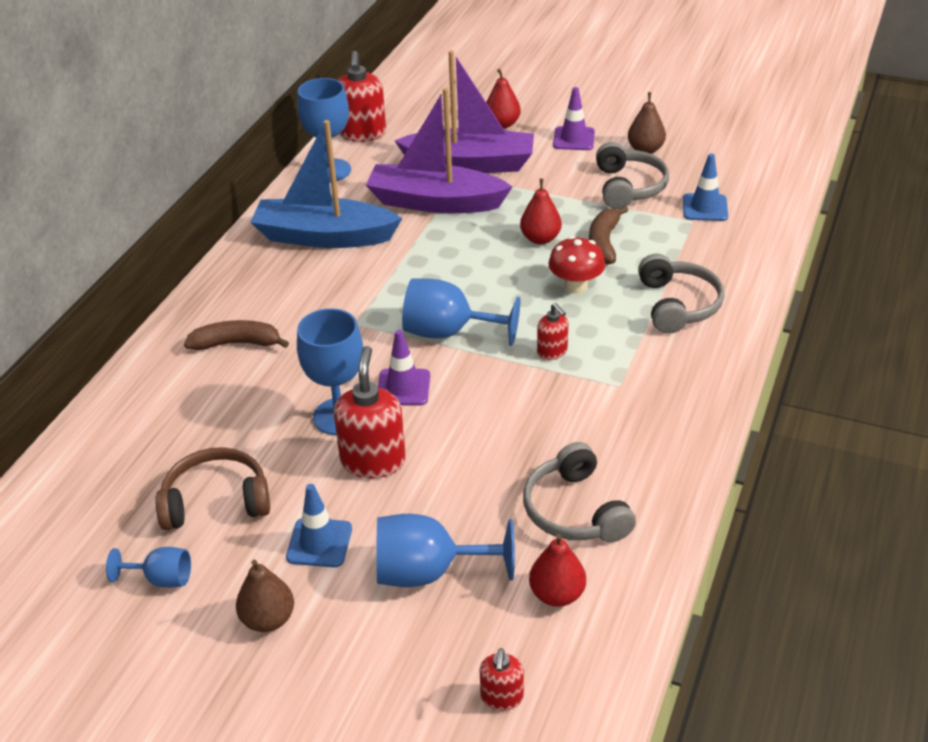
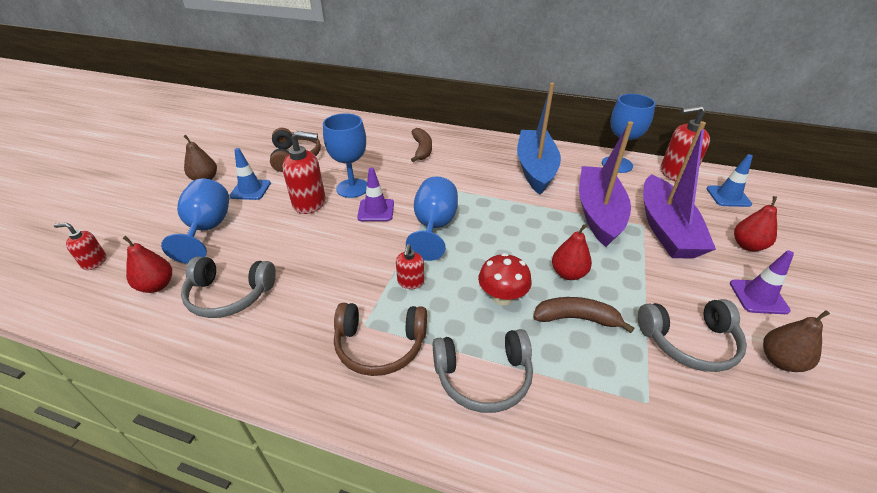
camera: 85 degrees right, 0 degrees up
blue goblet [106,547,191,588] -> none
grey headphones [523,442,636,542] -> grey headphones turned 150 degrees counterclockwise [181,256,276,318]
red soap dispenser [537,303,568,360] -> red soap dispenser turned 45 degrees counterclockwise [396,244,424,289]
blue traffic cone [683,153,728,221] -> blue traffic cone moved to [707,154,753,207]
none -> brown headphones [334,303,427,376]

